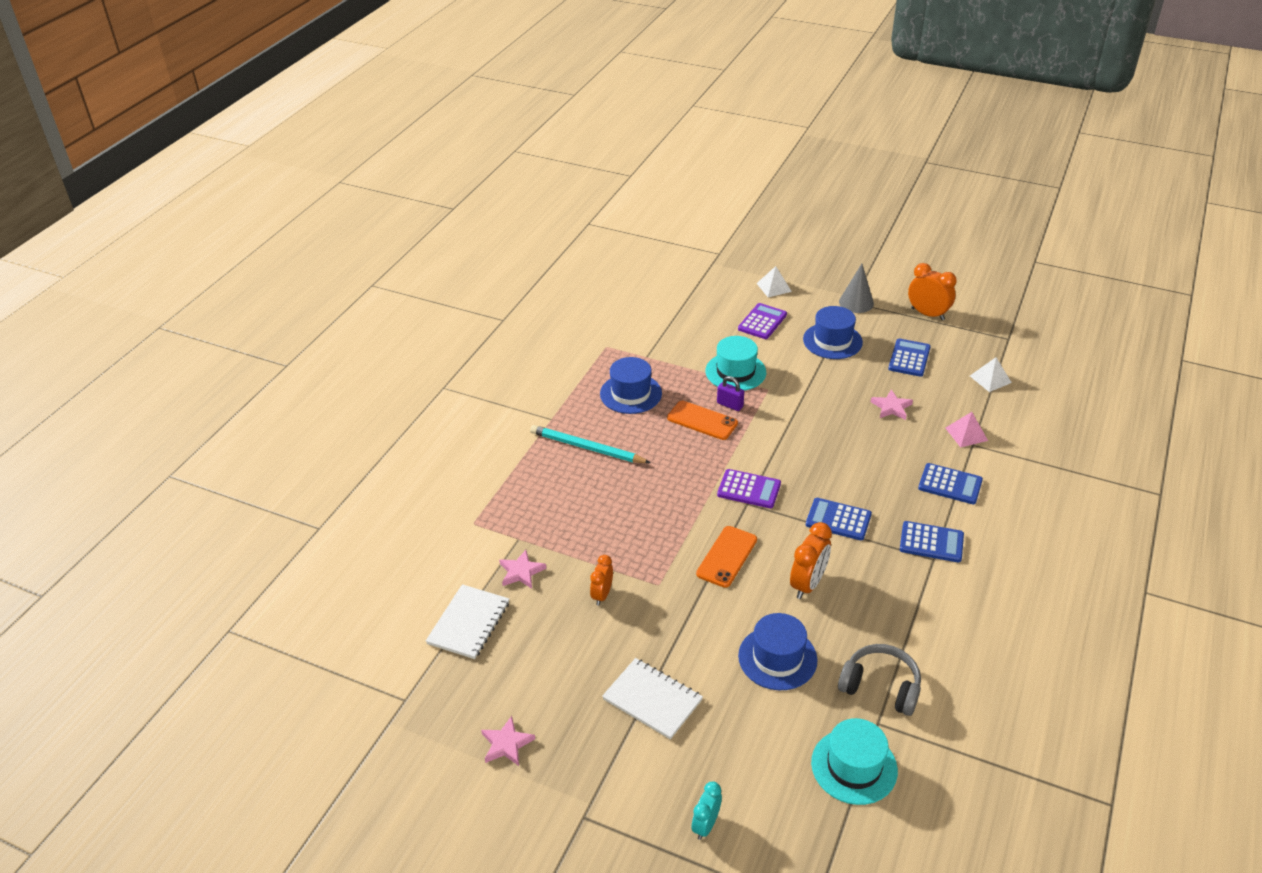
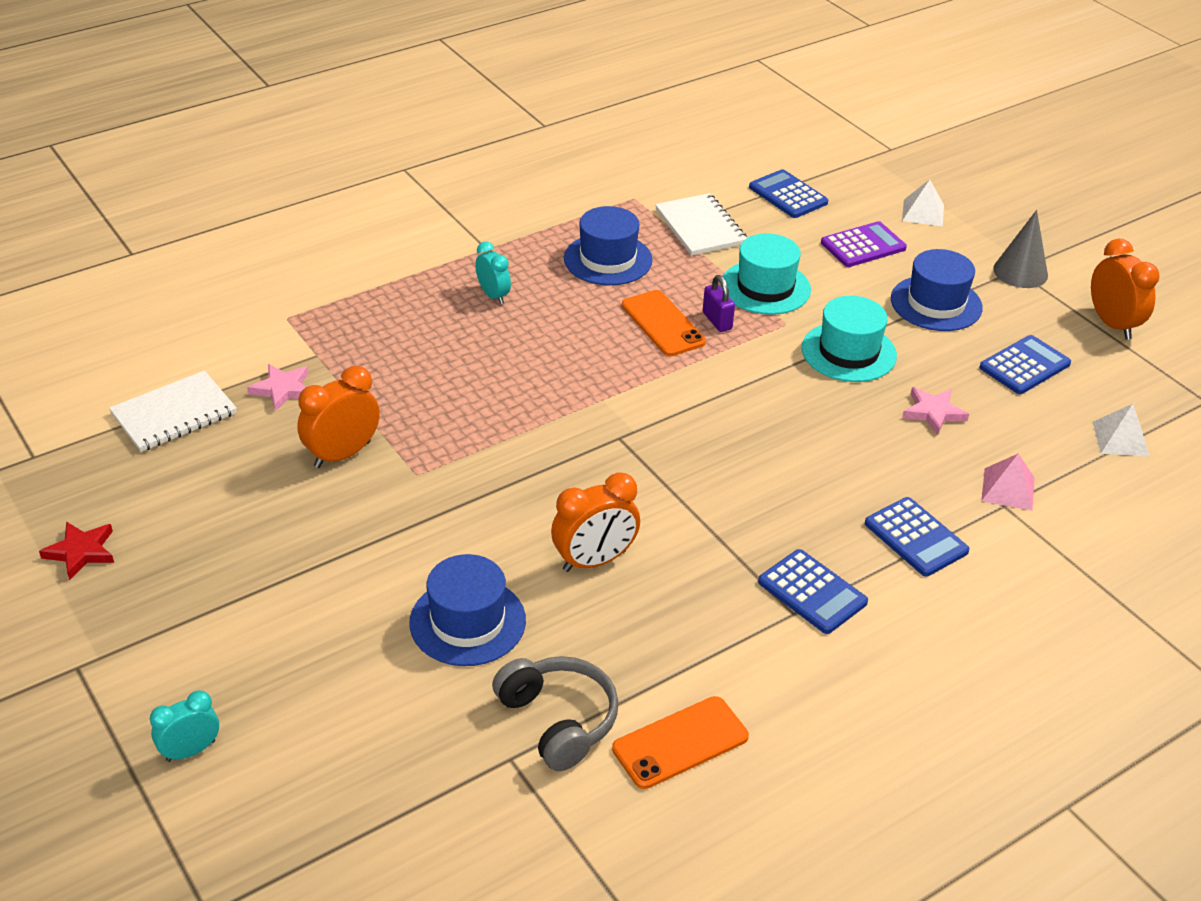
camera: 30 degrees right, 0 degrees up
pink star [481,716,535,766] -> red star [39,521,114,580]
turquoise pencil [530,425,651,463] -> turquoise clock [475,241,511,304]
orange clock [590,555,613,606] -> orange clock [297,366,380,468], size x1.56
white notebook [602,658,703,740] -> white notebook moved to [655,193,747,256]
orange phone [696,526,757,588] -> orange phone moved to [612,696,749,789]
purple calculator [717,469,781,508] -> none
blue calculator [806,498,872,540] -> blue calculator moved to [749,169,828,218]
turquoise hat [811,718,898,805] -> turquoise hat moved to [802,296,897,382]

